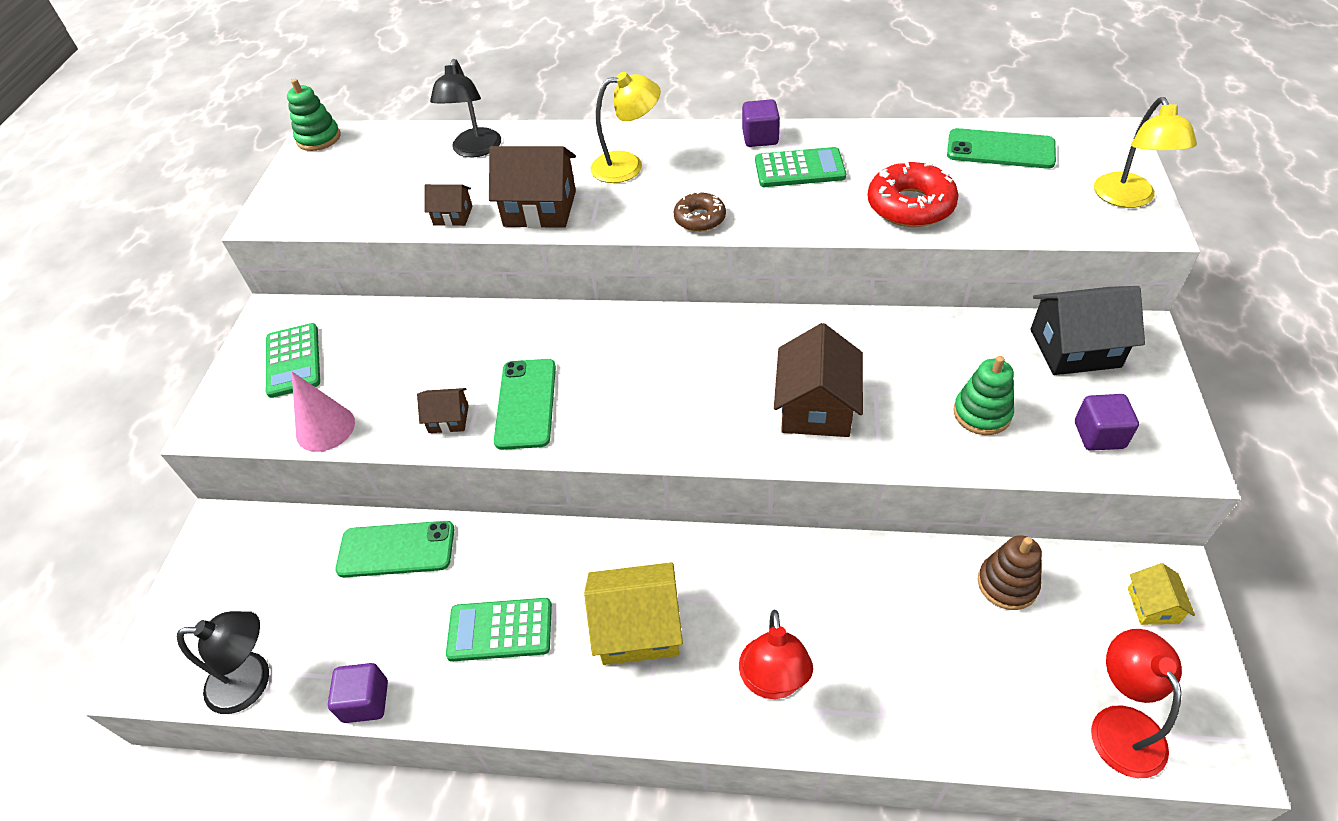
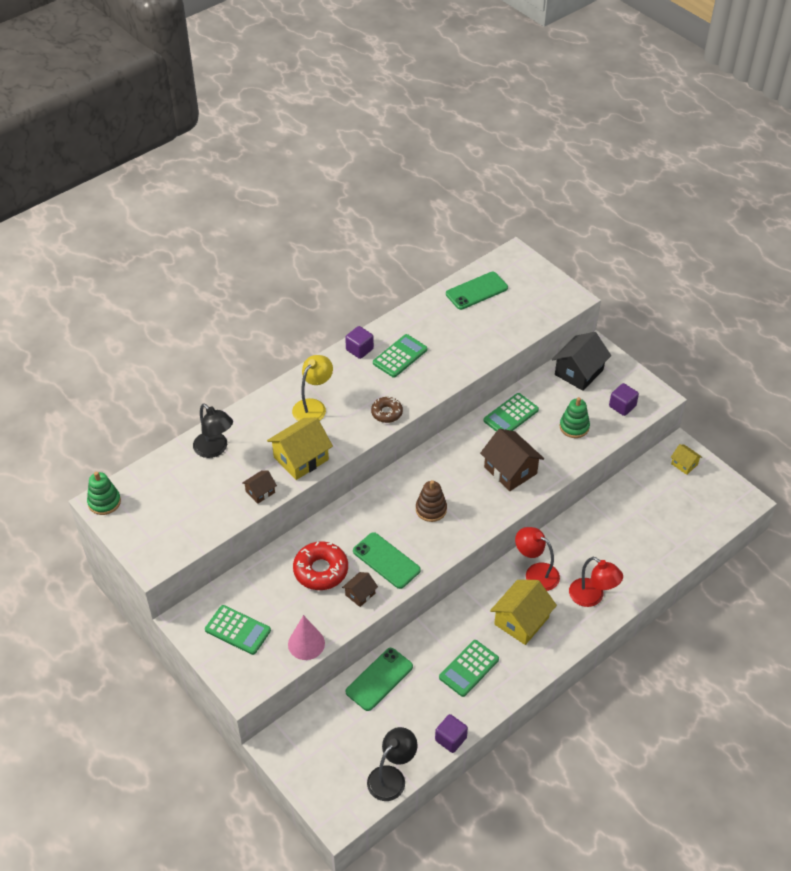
camera: 50 degrees left, 0 degrees up
brown house [489,146,576,228] -> yellow house [267,417,333,480]
red donut [868,161,959,227] -> red donut moved to [293,541,348,590]
brown stacking toy [978,535,1042,610] -> brown stacking toy moved to [416,480,447,522]
red lamp [1091,629,1182,778] -> red lamp moved to [515,527,560,591]
yellow lamp [1094,97,1197,208] -> none
none -> green calculator [484,393,539,431]

